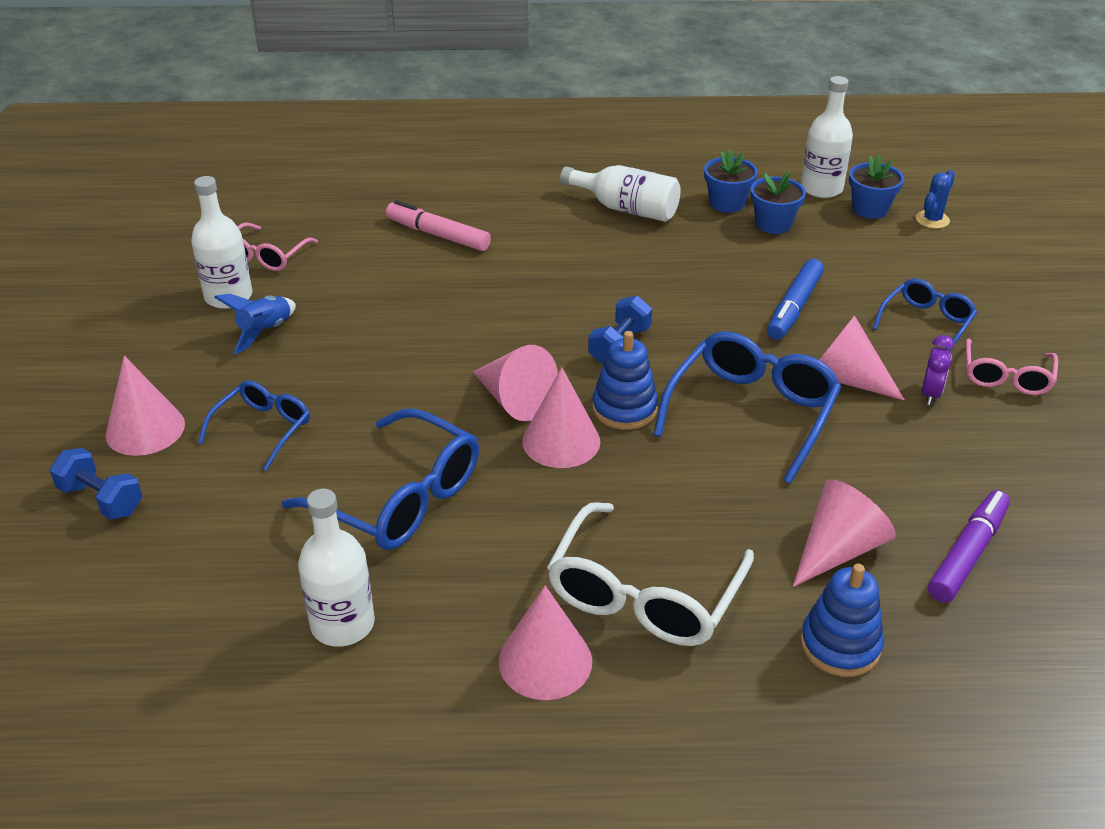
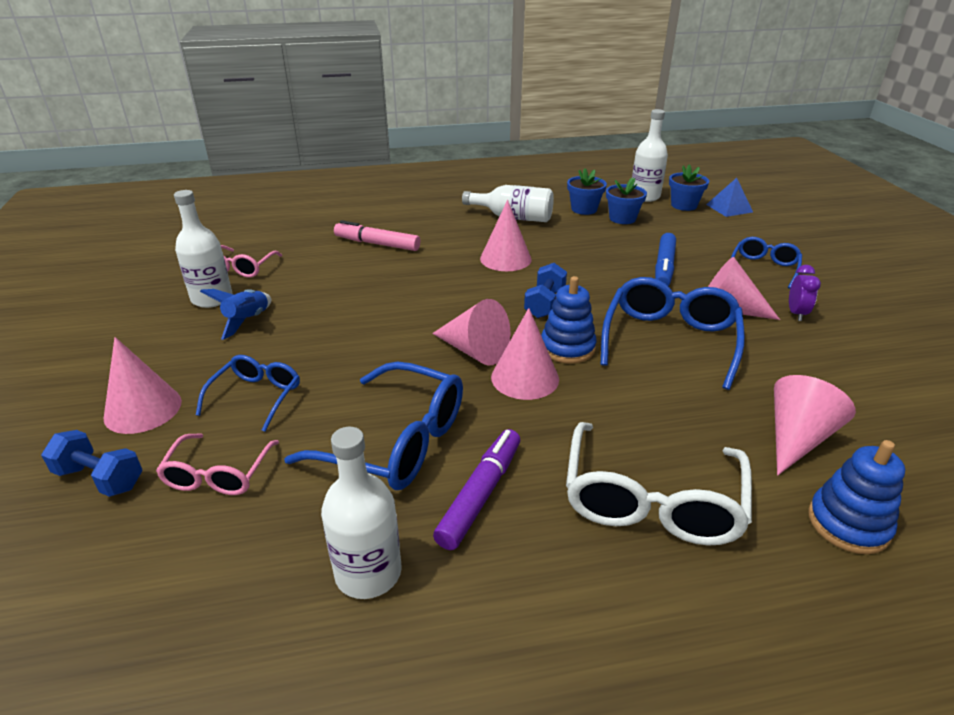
camera: 10 degrees left, 5 degrees down
pink cone [499,586,592,700] -> pink cone moved to [480,200,532,271]
blue cactus [916,170,955,229] -> blue pyramid [706,178,753,217]
purple marker [928,490,1010,603] -> purple marker moved to [433,429,520,550]
pink glasses [966,339,1058,395] -> pink glasses moved to [156,433,279,495]

